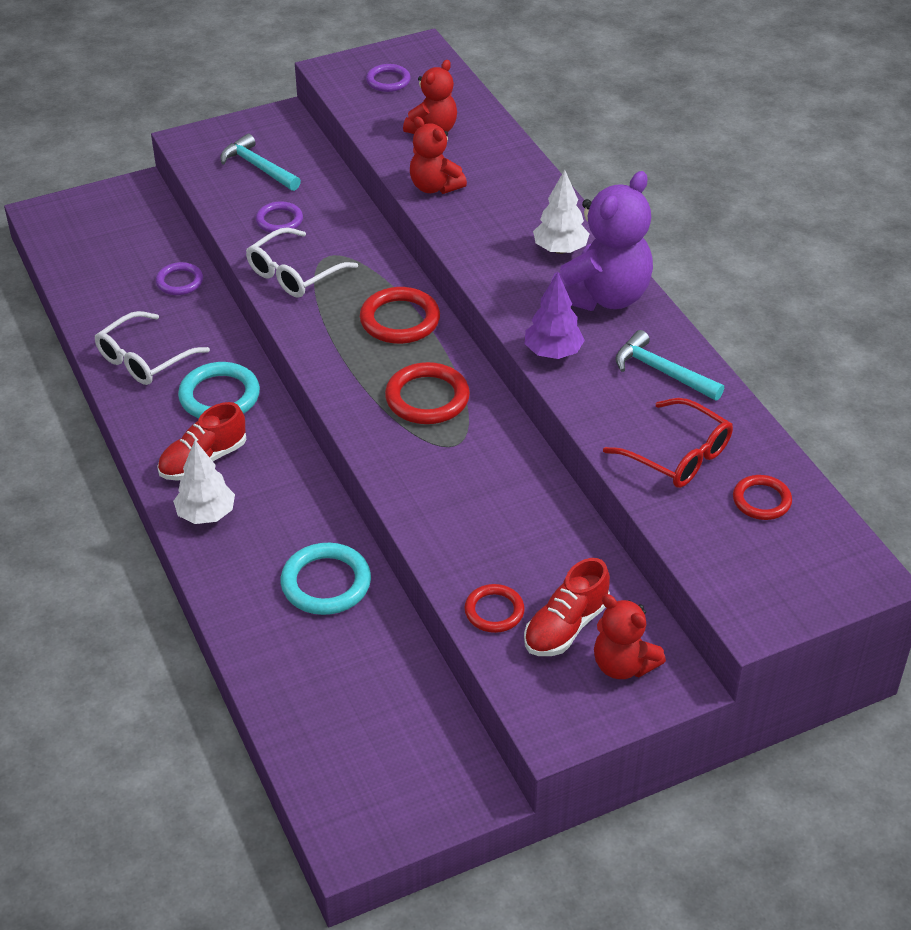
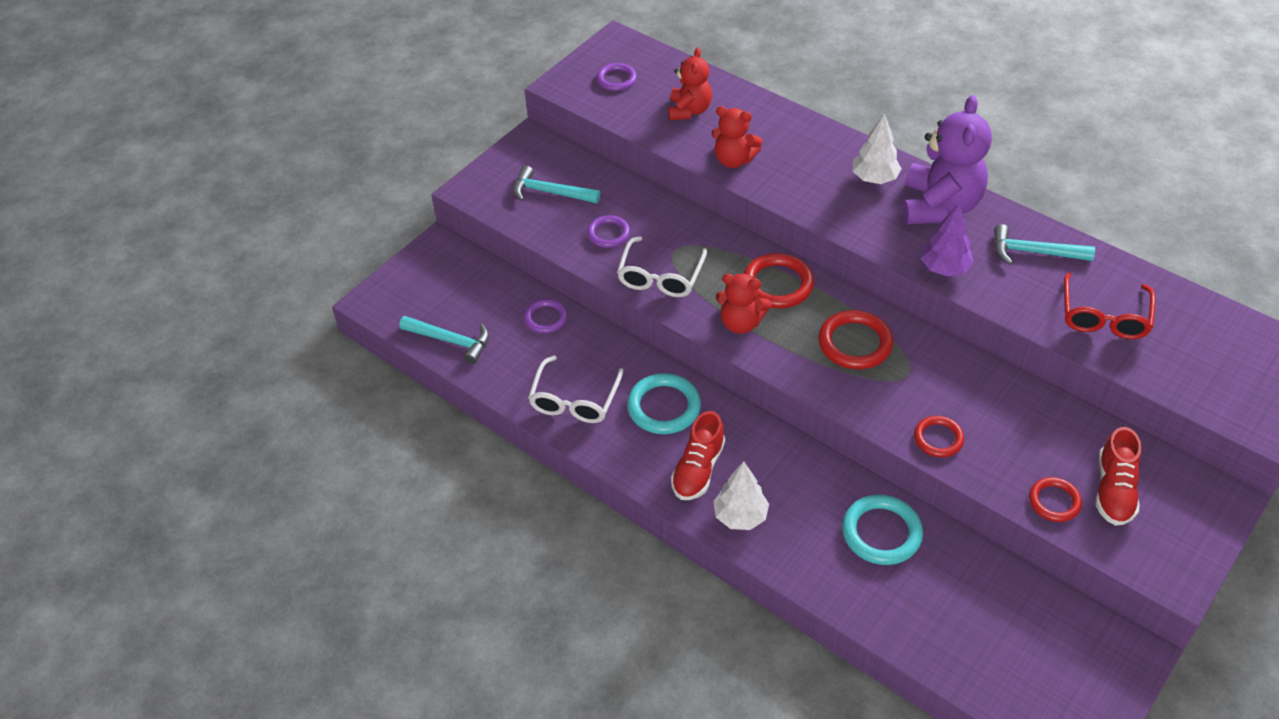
camera: 25 degrees left, 5 degrees up
red teddy bear [594,594,666,679] -> red teddy bear moved to [716,274,771,334]
red glasses [603,398,733,488] -> red glasses turned 90 degrees clockwise [1064,273,1156,339]
red ring [733,475,792,520] -> red ring moved to [914,416,964,457]
none -> turquoise hammer [399,316,489,364]

